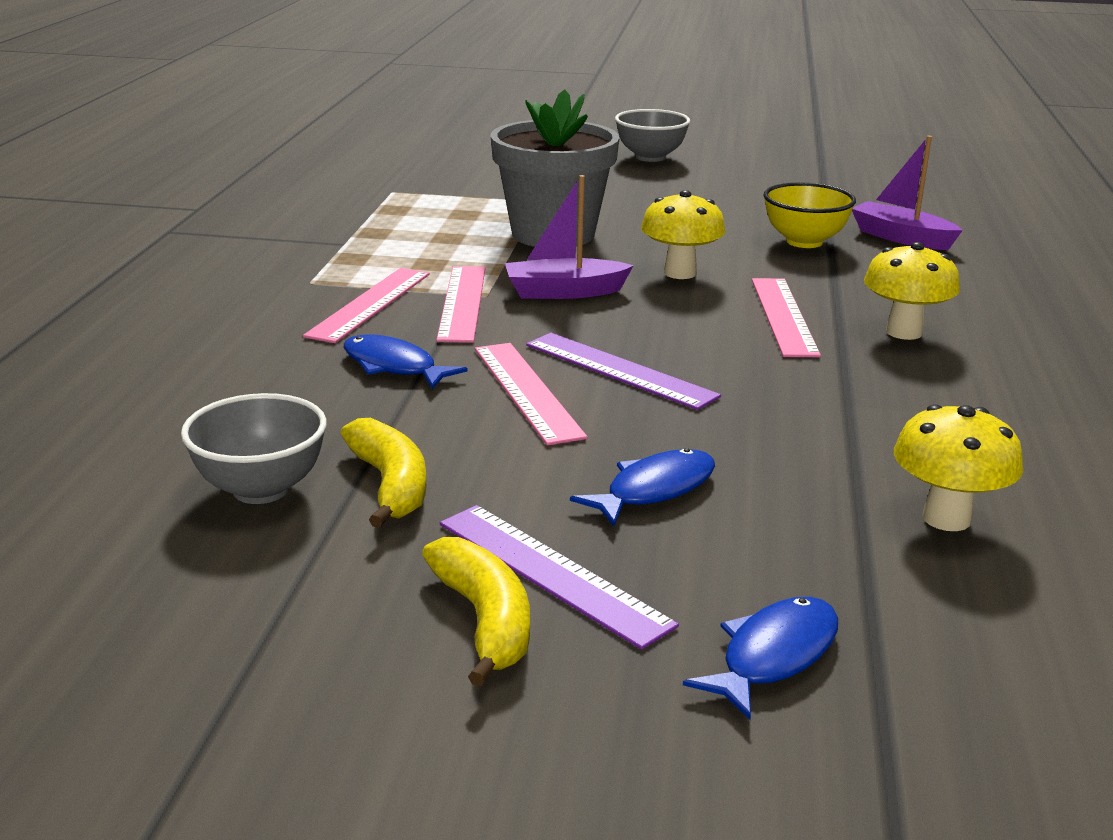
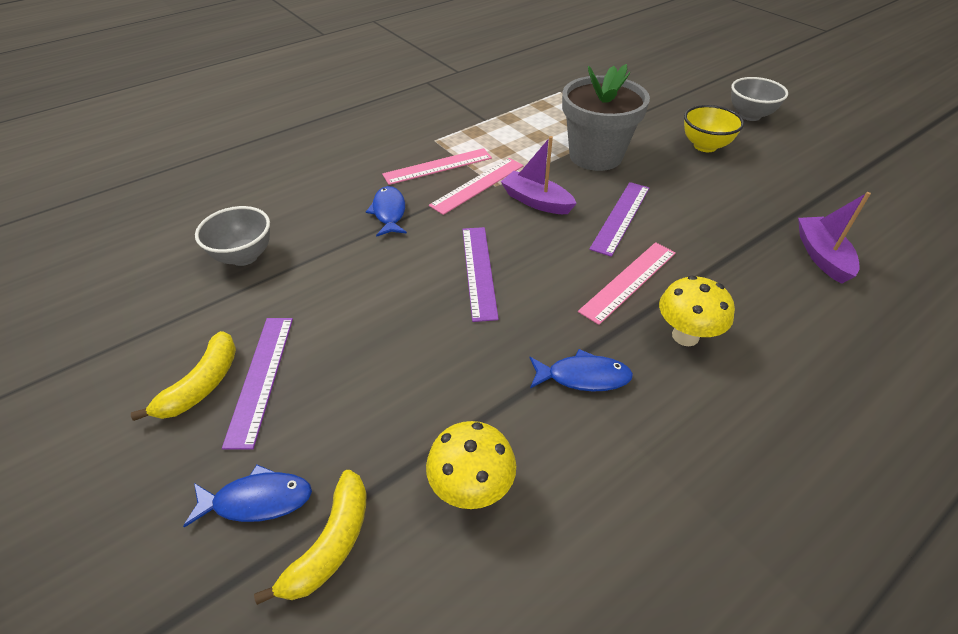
camera: 45 degrees right, 20 degrees up
yellow banana [340,418,426,528] -> yellow banana moved to [254,470,367,605]
pink ruler [475,343,588,445] -> none
blue fish [570,448,715,526] -> blue fish moved to [529,349,633,392]
yellow mushroom [641,190,726,279] -> purple ruler [589,182,649,257]
yellow bowl [764,182,856,248] -> yellow bowl moved to [684,105,744,152]

